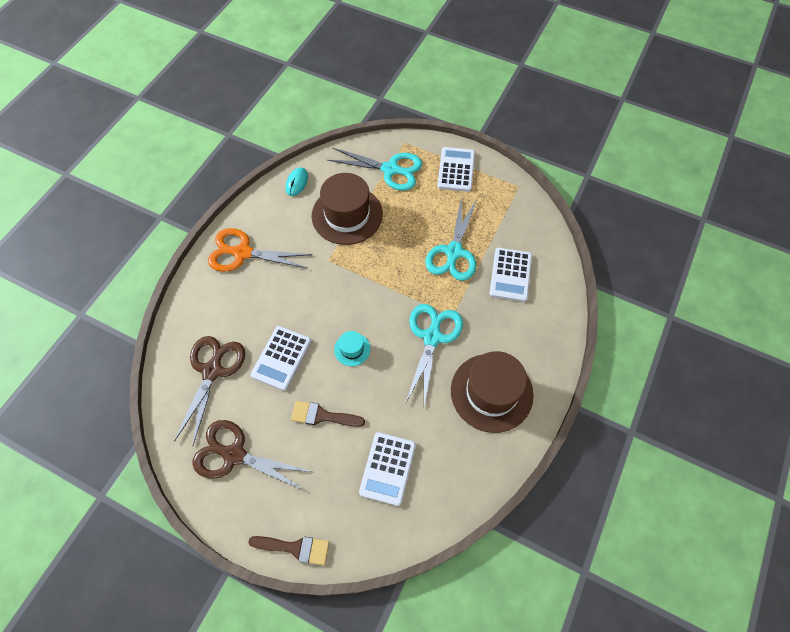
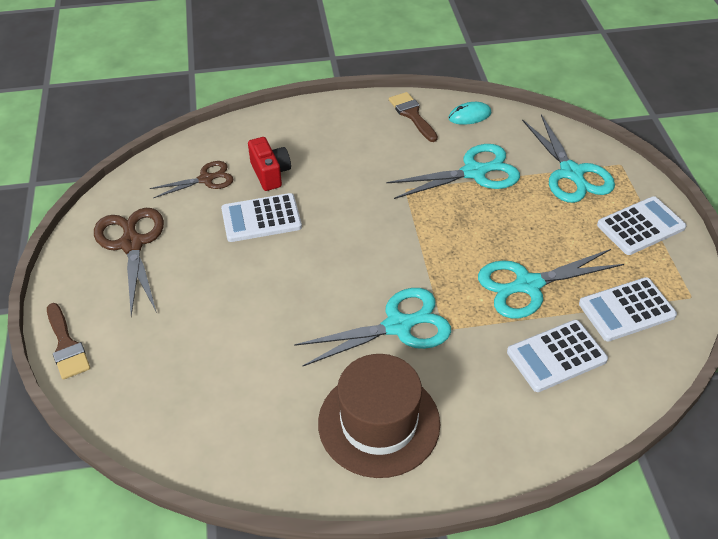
camera: 55 degrees right, 15 degrees down
brown scissors [174,336,245,445] -> brown scissors [150,161,234,198], size x0.62
orange scissors [208,228,312,272] -> none
brown brush [291,401,365,427] -> brown brush moved to [389,92,438,142]
brown hat [312,173,383,245] -> turquoise scissors [386,144,520,199]
turquoise hat [334,331,370,366] -> none
white calculator [359,432,416,506] -> white calculator moved to [579,277,677,341]
none -> red camera [248,137,291,191]

